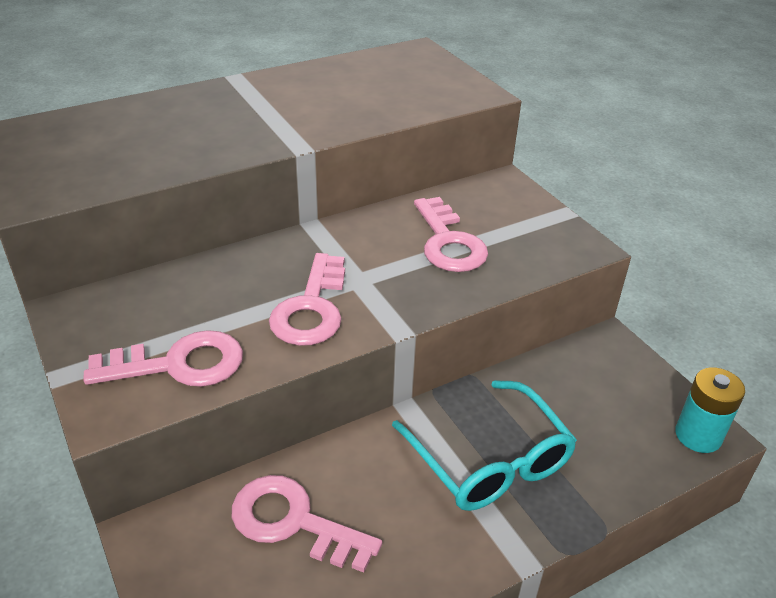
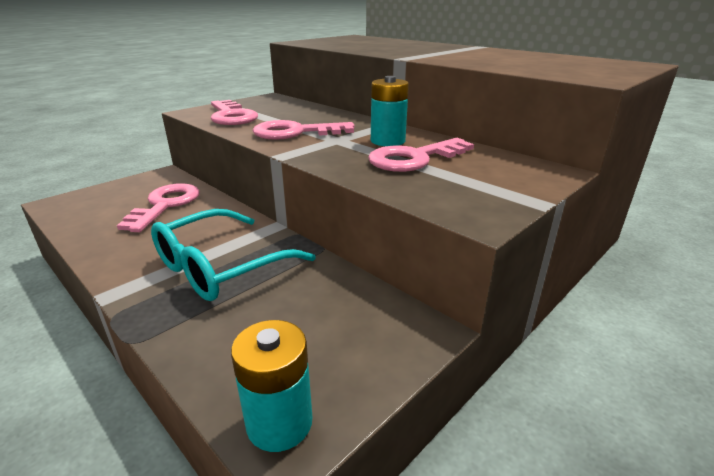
camera: 75 degrees right, 10 degrees down
none -> turquoise battery [371,76,409,146]

